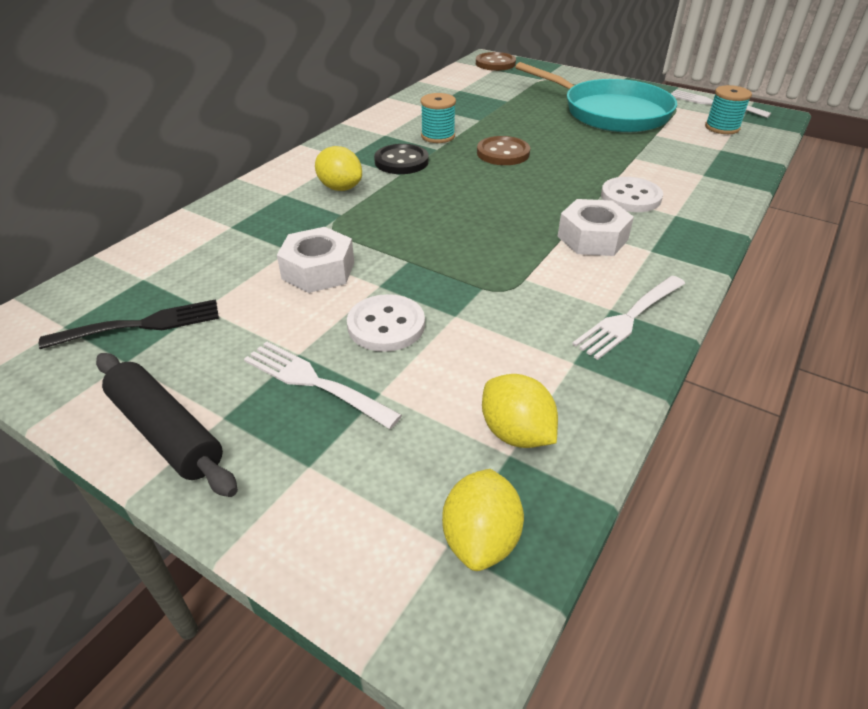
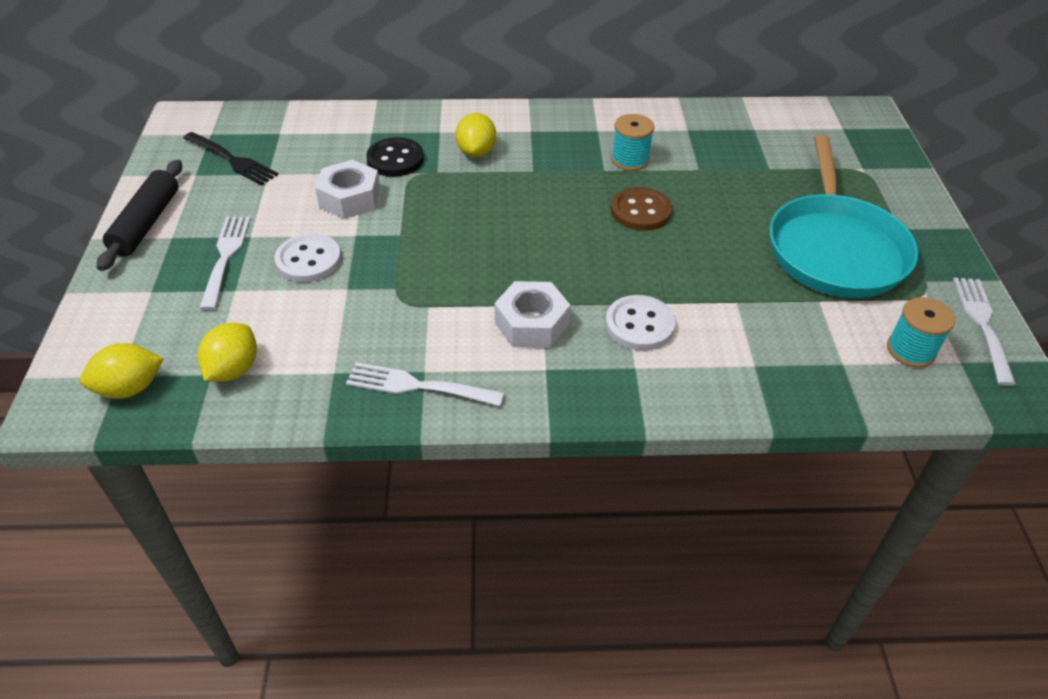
camera: 55 degrees right, 5 degrees up
black button [374,144,429,174] -> black button moved to [366,137,424,177]
brown button [476,52,516,71] -> none

